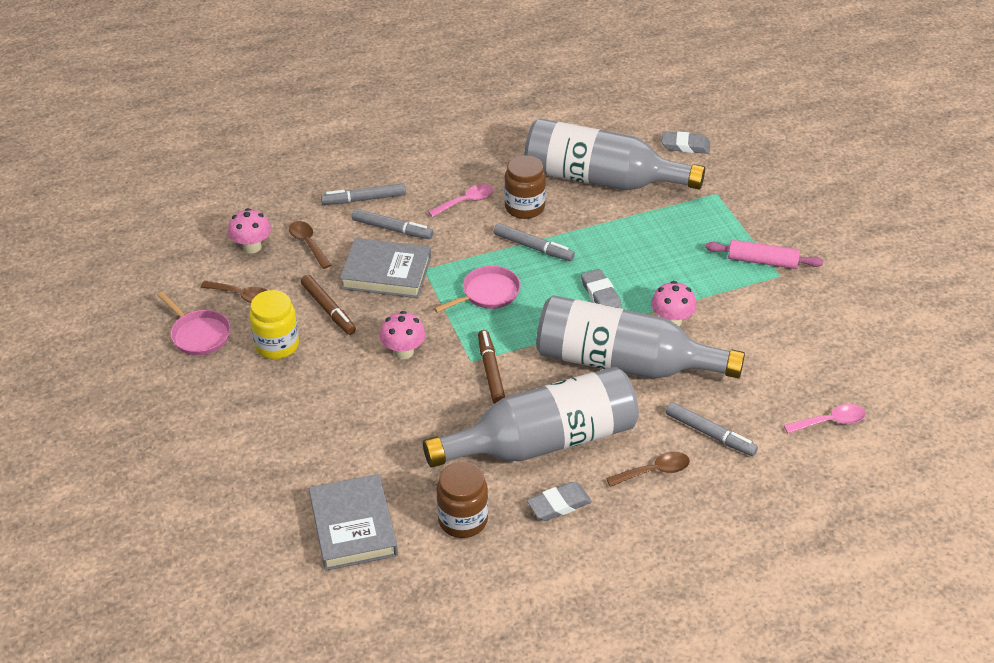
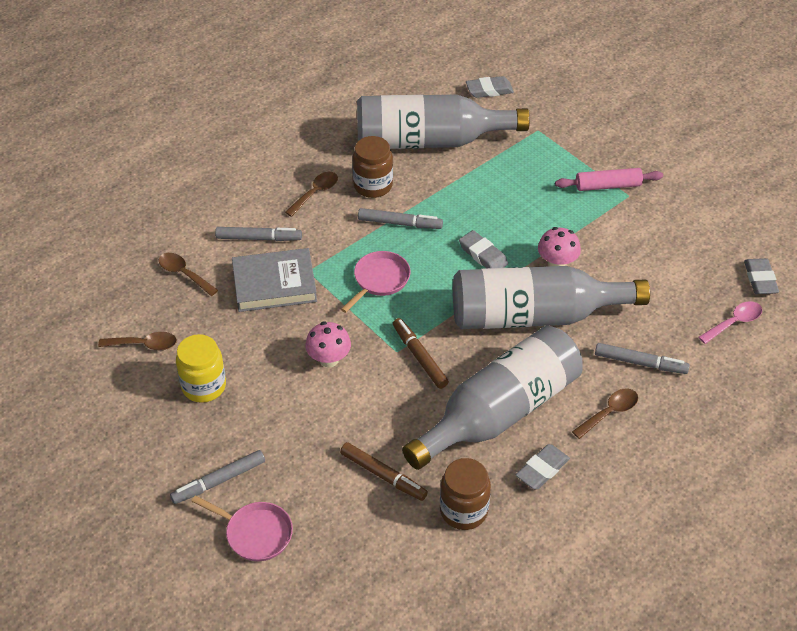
camera: 20 degrees left, 5 degrees up
pink pan [157,292,231,355] -> pink pan moved to [191,496,293,561]
pink mushroom [228,208,271,253] -> none
brown marker [301,275,356,335] -> brown marker moved to [340,442,428,501]
grey book [309,474,398,571] -> none
grey marker [321,184,406,205] -> grey marker moved to [170,450,265,504]
pink spoon [428,184,493,217] -> brown spoon [285,172,338,217]
none -> grey eraser [744,258,779,294]

